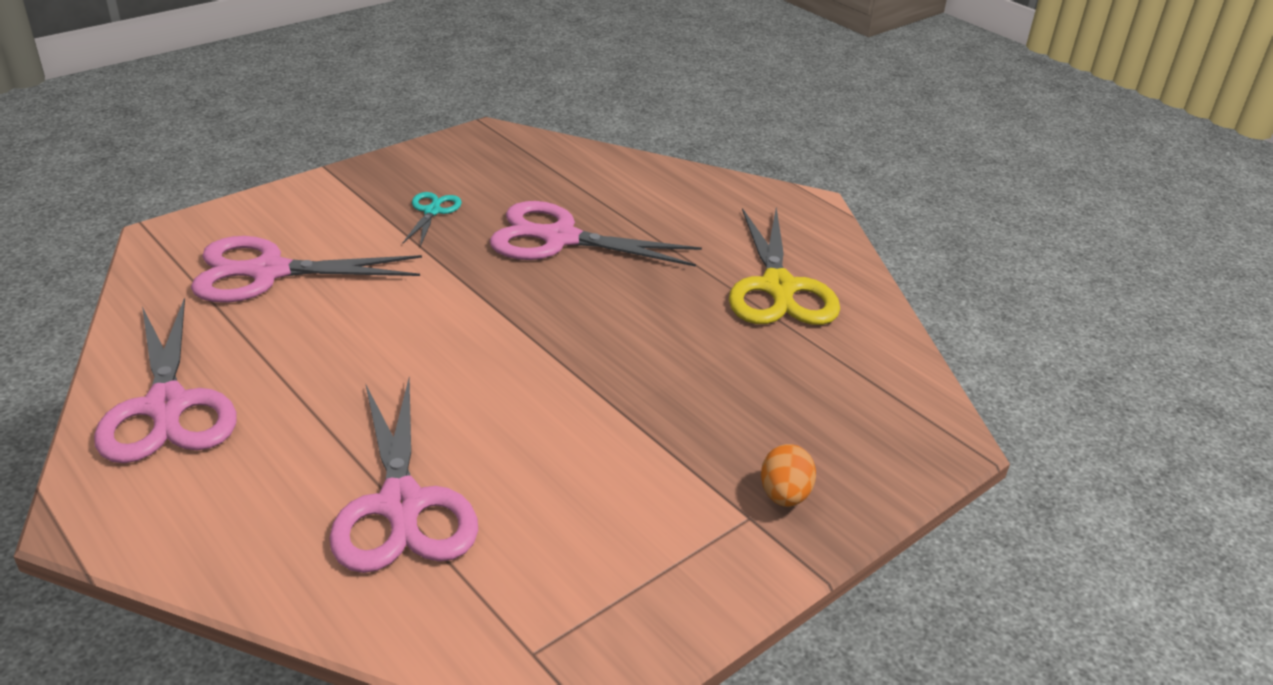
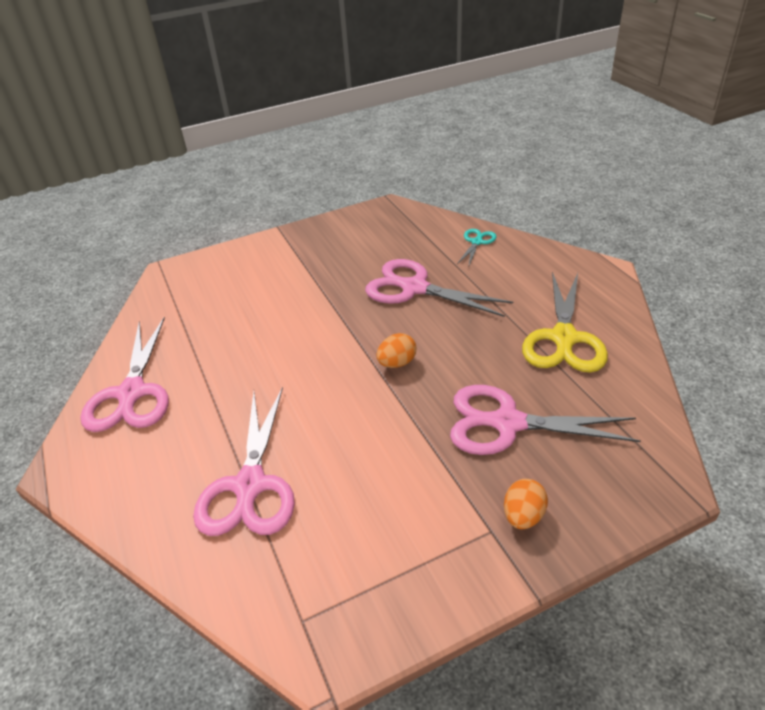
camera: 20 degrees right, 5 degrees up
pink scissors [191,236,422,303] -> pink scissors moved to [450,385,641,455]
turquoise scissors [402,192,462,247] -> turquoise scissors moved to [457,229,496,265]
none -> orange egg [376,333,417,368]

